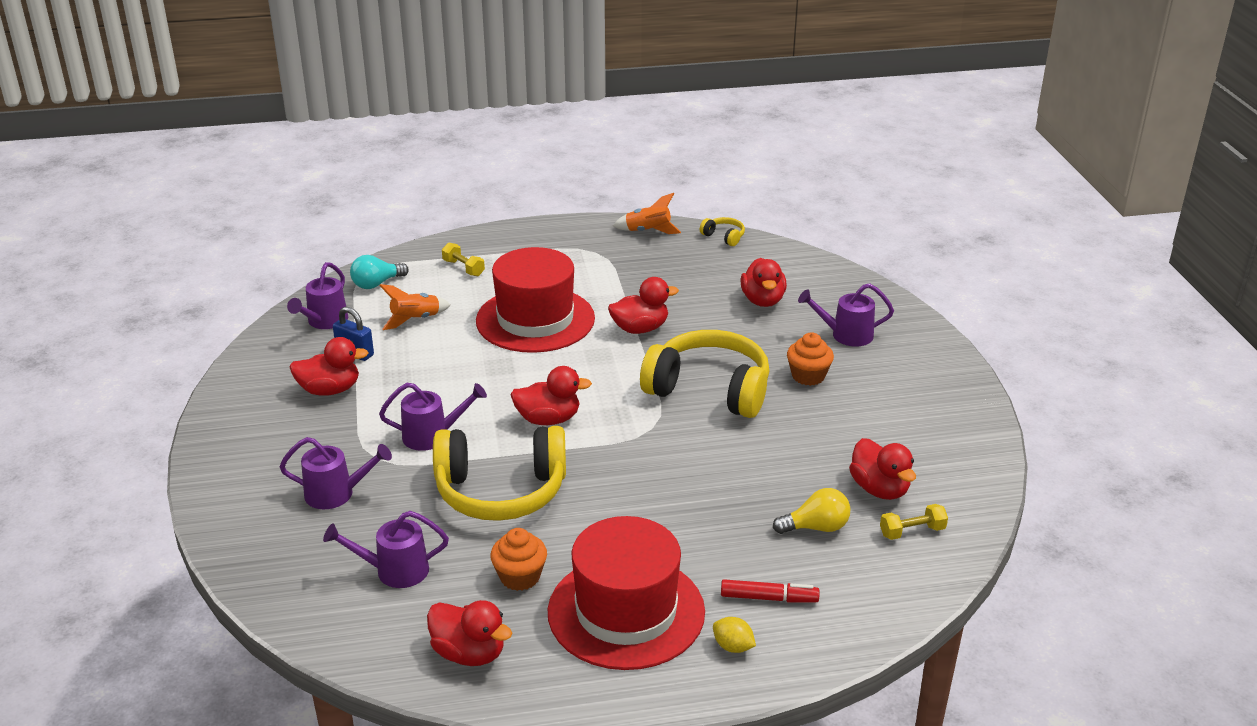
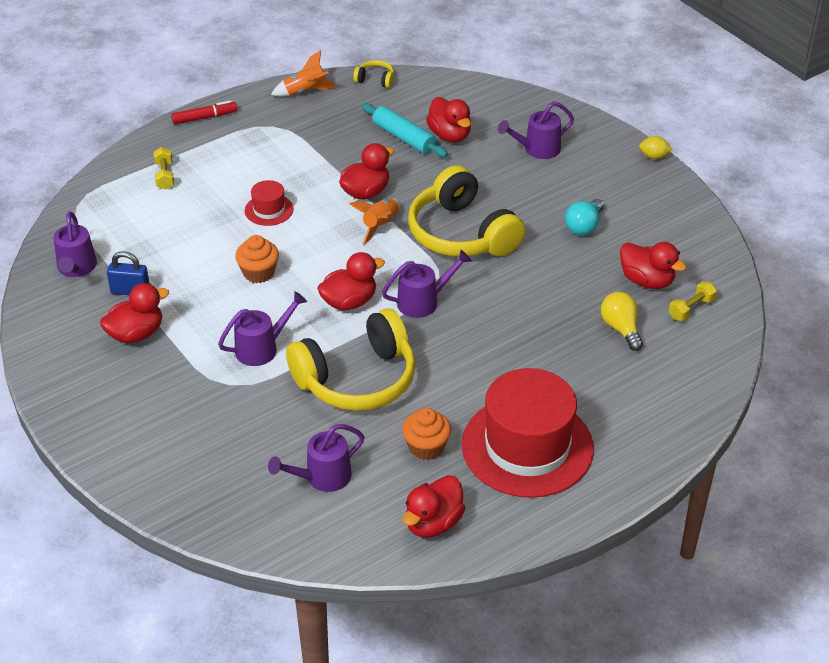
camera: 25 degrees left, 10 degrees up
purple watering can [280,437,392,509] -> purple watering can moved to [382,250,472,318]
turquoise light bulb [350,255,409,289] -> turquoise light bulb moved to [565,199,604,235]
orange rocket [379,284,450,330] -> orange rocket moved to [349,198,401,244]
red duck [427,600,512,666] -> red duck turned 120 degrees clockwise [403,475,465,537]
yellow dumbbell [442,242,485,276] -> yellow dumbbell turned 60 degrees clockwise [153,147,174,189]
red hat [476,247,595,353] -> red hat [245,180,294,226], size x0.44
yellow headphones [640,330,769,418] -> yellow headphones turned 120 degrees counterclockwise [408,165,525,257]
yellow lemon [713,617,756,653] -> yellow lemon moved to [639,136,673,159]
red marker [721,579,820,603] -> red marker moved to [171,100,237,124]
yellow light bulb [773,488,851,534] -> yellow light bulb turned 75 degrees counterclockwise [601,292,643,351]
orange cupcake [787,332,834,386] -> orange cupcake moved to [235,235,279,283]
none -> turquoise rolling pin [362,103,448,157]

